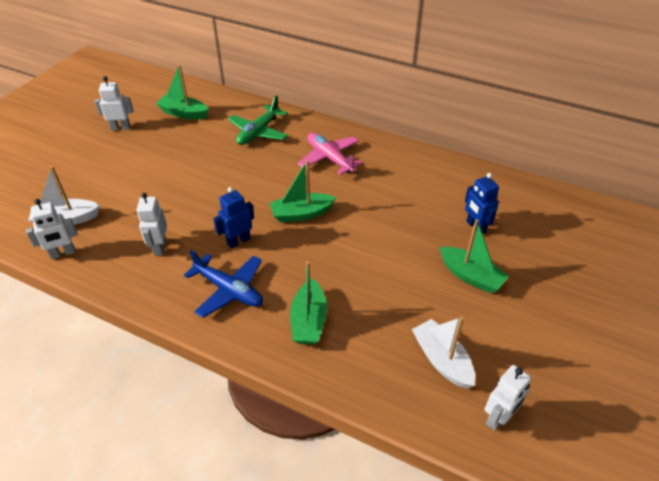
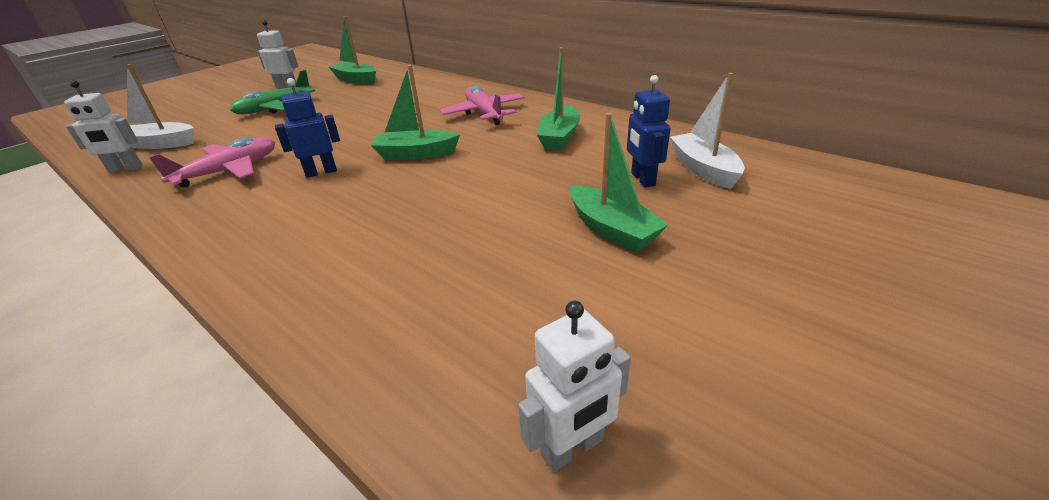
camera: 15 degrees right, 10 degrees down
white robot [137,193,167,256] -> pink plane [149,138,275,187]
blue plane [184,250,263,318] -> none
green plane [228,95,288,145] -> green plane moved to [230,70,315,114]
green boat [290,261,327,345] -> green boat moved to [537,47,580,151]
white boat [412,317,475,389] -> white boat moved to [670,73,745,189]

